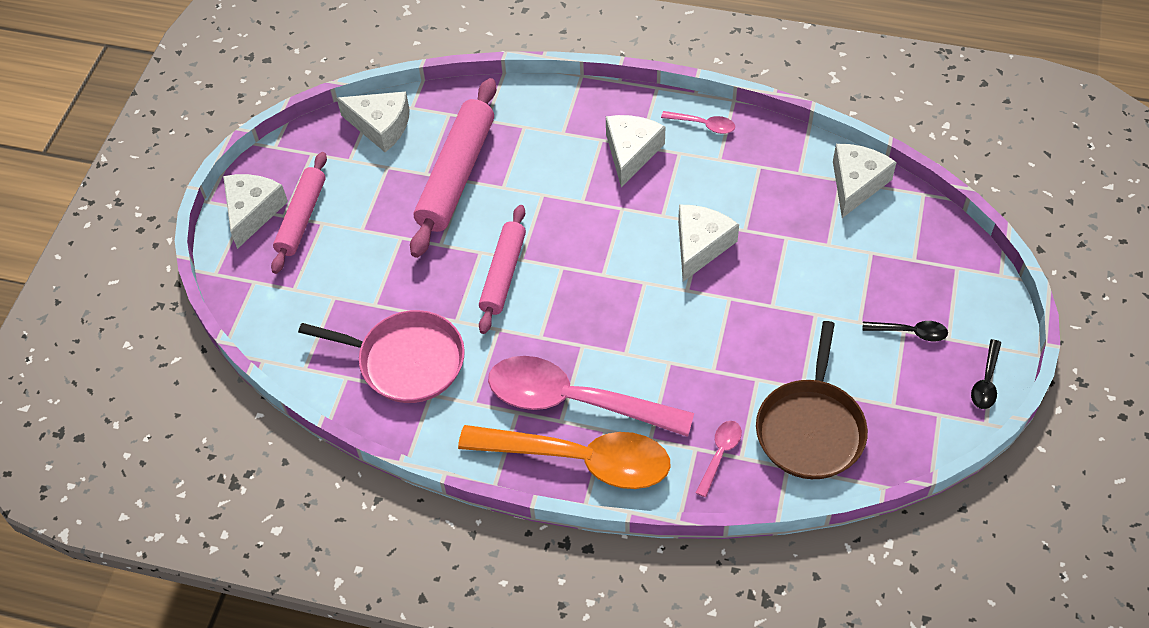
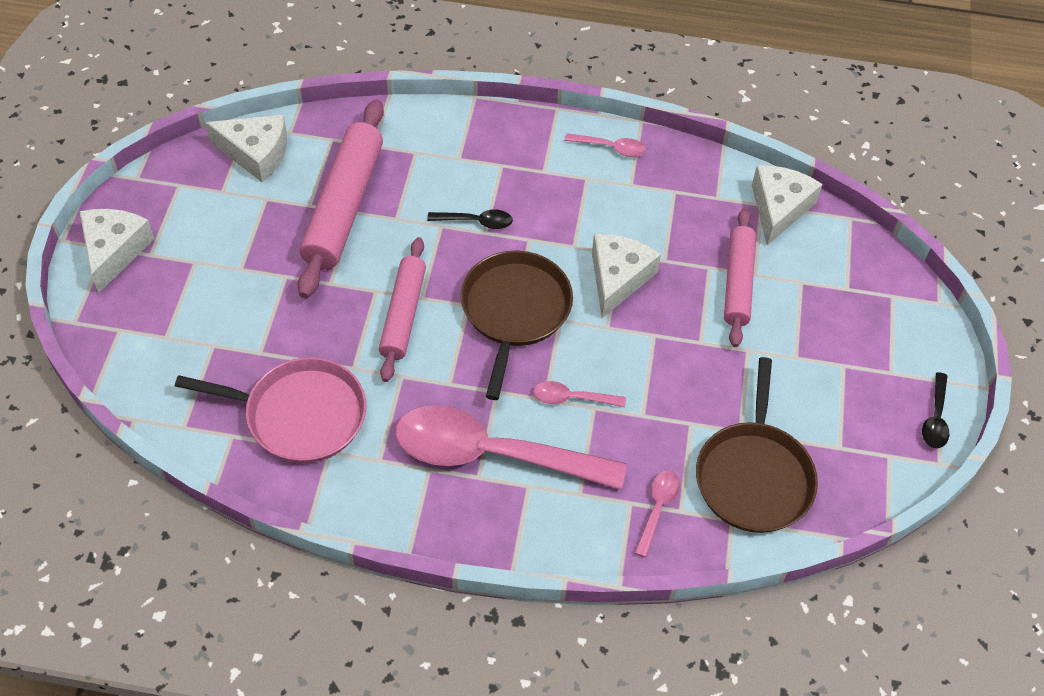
camera: 10 degrees left, 0 degrees up
pink rolling pin [271,152,327,274] -> pink rolling pin moved to [724,208,756,347]
orange spoon [458,425,671,489] -> none
white cheese [606,115,666,188] -> none
black spoon [862,321,948,341] -> black spoon moved to [427,210,513,229]
none -> brown pan [461,251,573,400]
none -> pink spoon [533,381,626,407]

